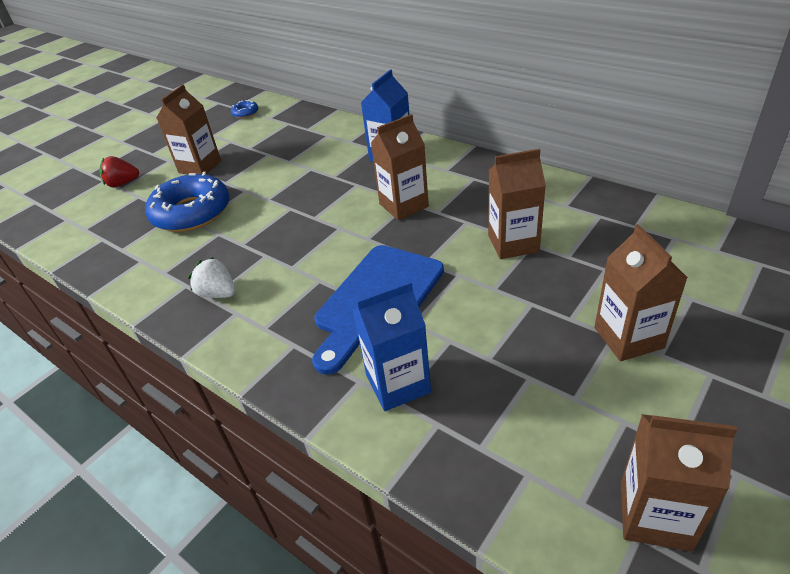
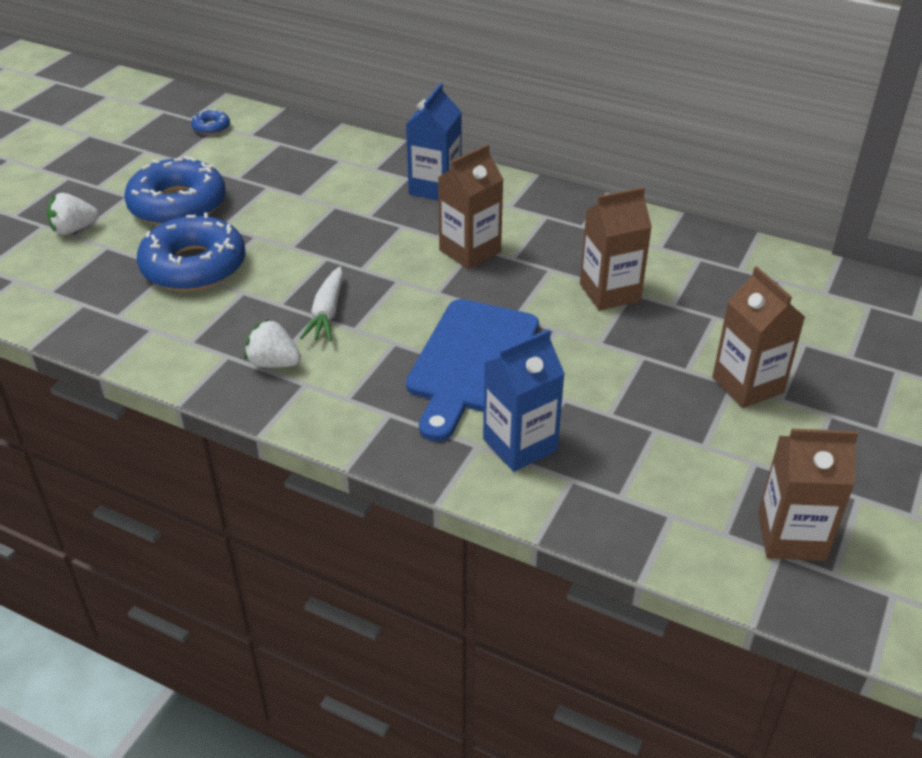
camera: 15 degrees left, 0 degrees up
red strawberry [99,156,139,187] -> white strawberry [47,193,99,235]
brown carton [157,84,221,175] -> blue donut [124,156,226,225]
none -> white carrot [300,267,343,341]

